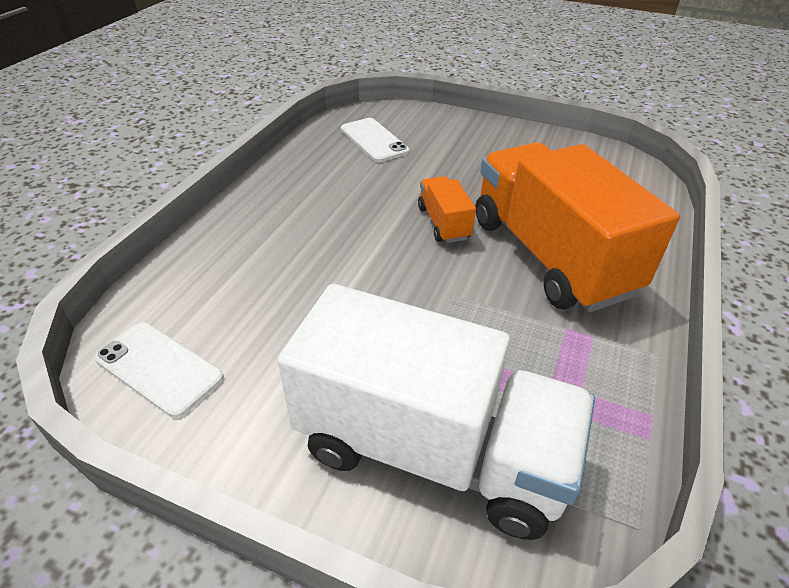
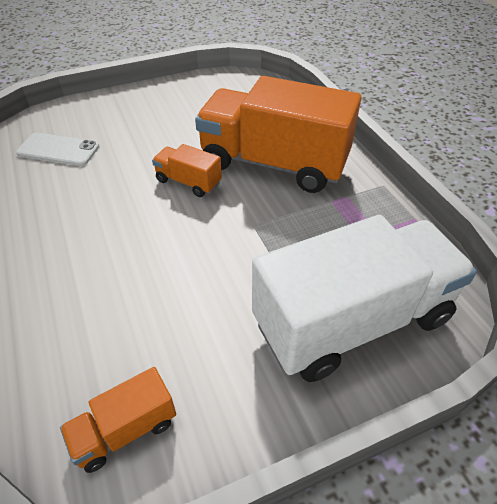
camera: 45 degrees left, 5 degrees up
white phone [94,322,224,418] -> orange truck [60,367,176,473]

